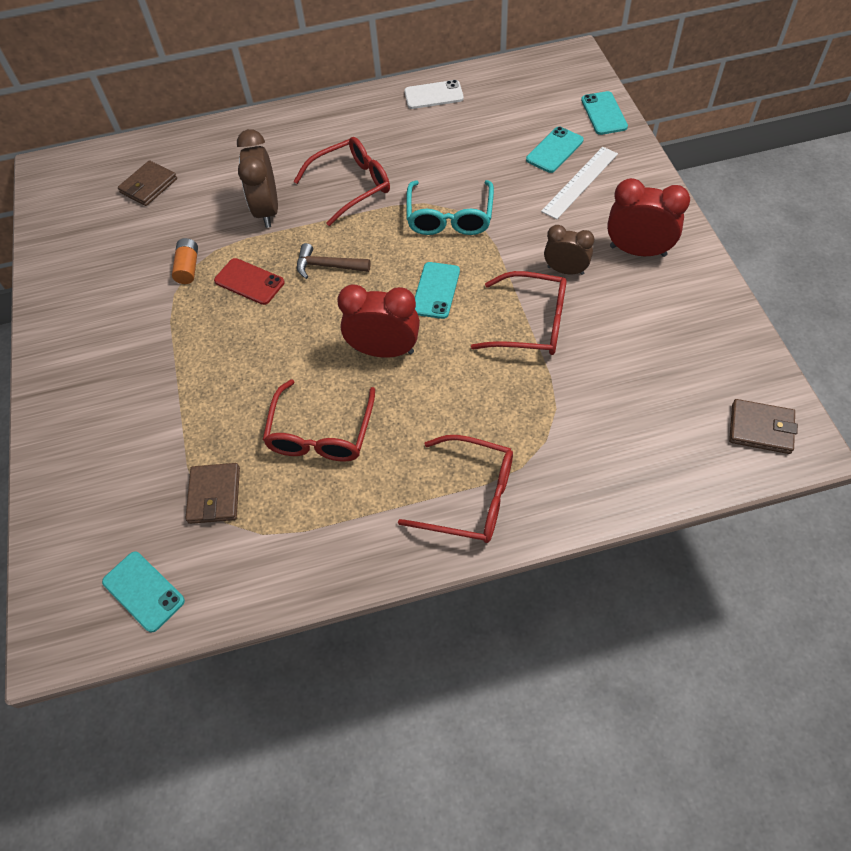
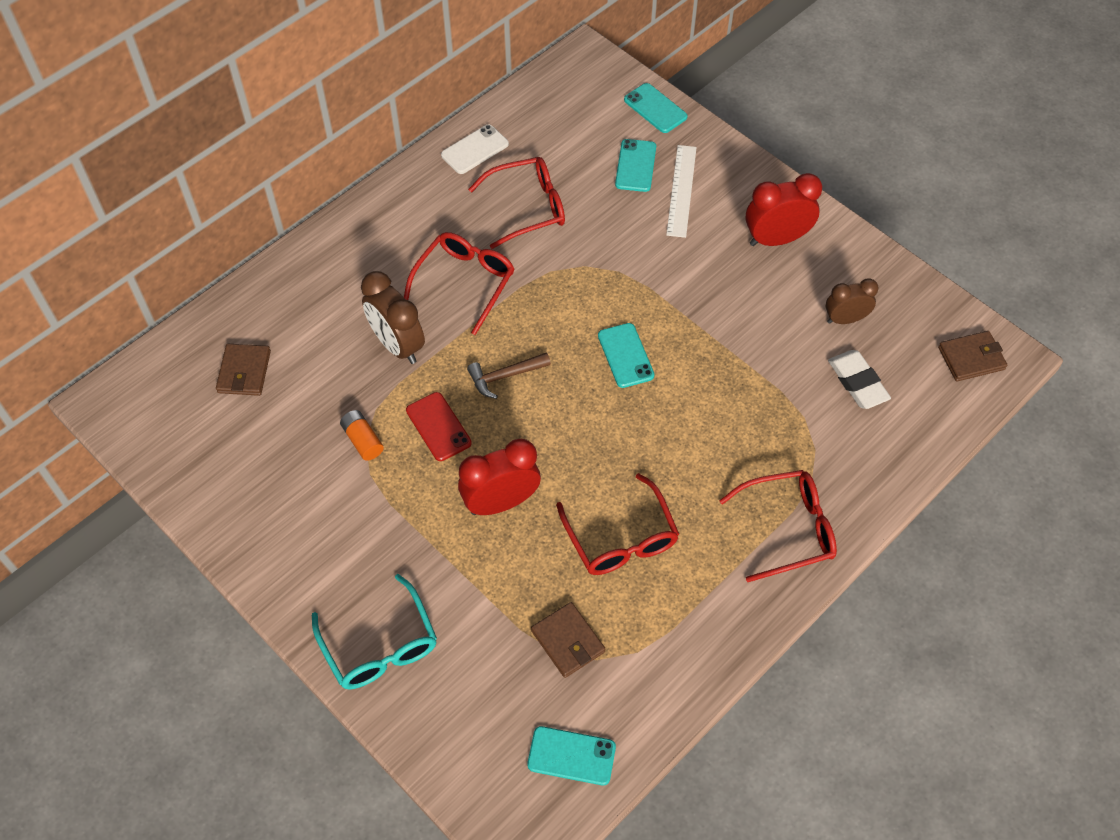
camera: 35 degrees left, 0 degrees up
red phone [214,258,285,305] -> red phone turned 60 degrees clockwise [406,392,472,461]
red clock [337,285,420,358] -> red clock moved to [458,439,541,515]
turquoise glasses [406,180,494,235] -> turquoise glasses moved to [312,574,437,689]
red glasses [471,271,567,355] -> red glasses moved to [468,157,565,249]
brown clock [544,225,594,275] -> brown clock moved to [826,278,879,324]
none -> white eraser [828,350,891,409]

